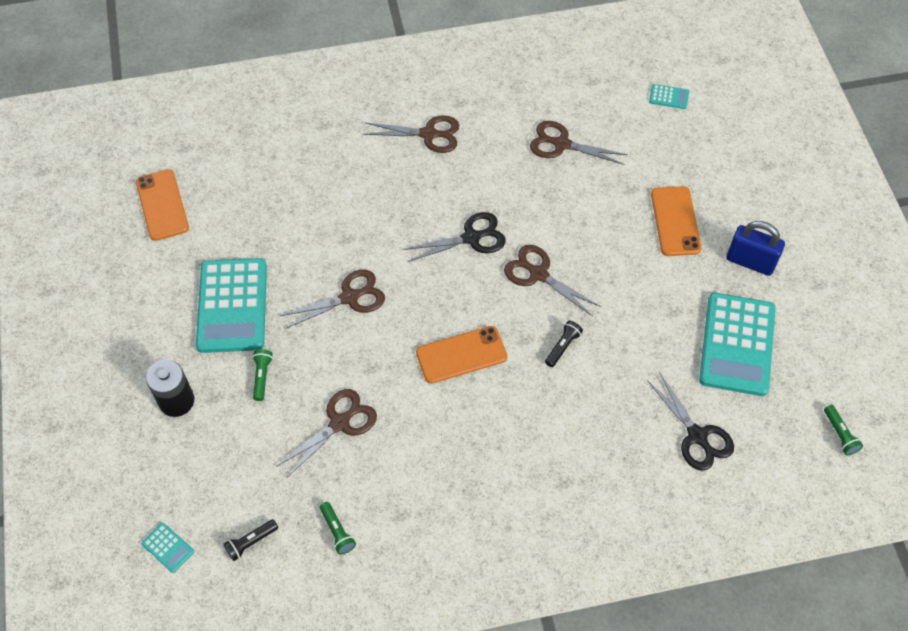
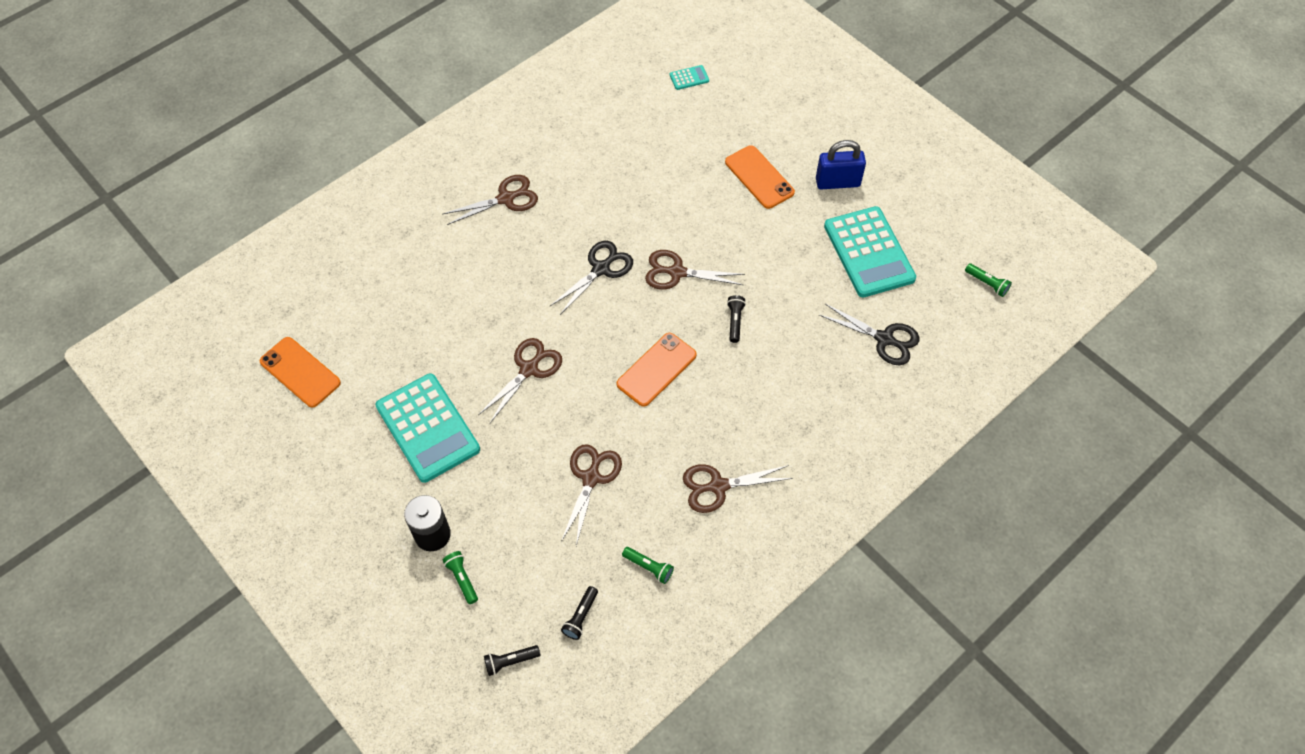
camera: 30 degrees left, 0 degrees up
turquoise calculator [142,523,194,573] -> black flashlight [484,645,540,676]
green flashlight [252,349,273,401] -> green flashlight moved to [443,551,478,604]
brown scissors [530,121,628,165] -> brown scissors moved to [683,464,793,513]

